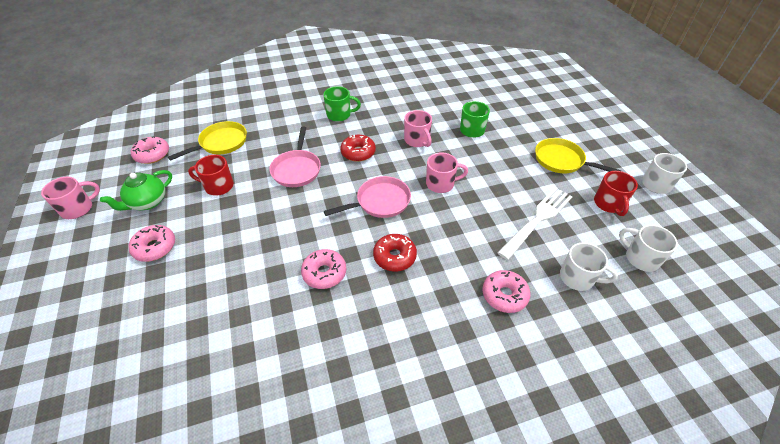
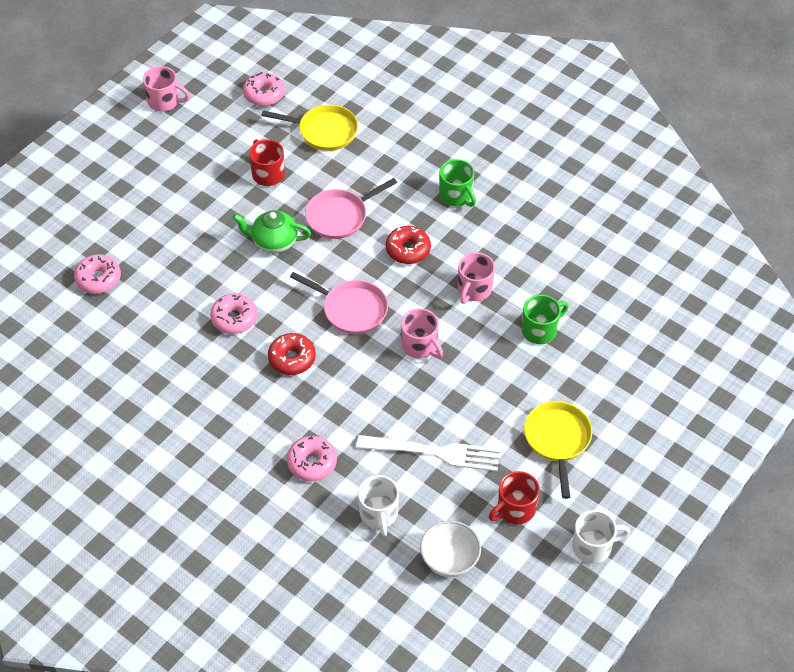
camera: 55 degrees right, 5 degrees up
green teapot [100,170,172,211] -> green teapot moved to [233,210,311,253]
pink donut [129,225,175,262] -> pink donut moved to [74,254,121,294]
white mug [619,225,678,272] -> white bowl [420,521,481,577]

